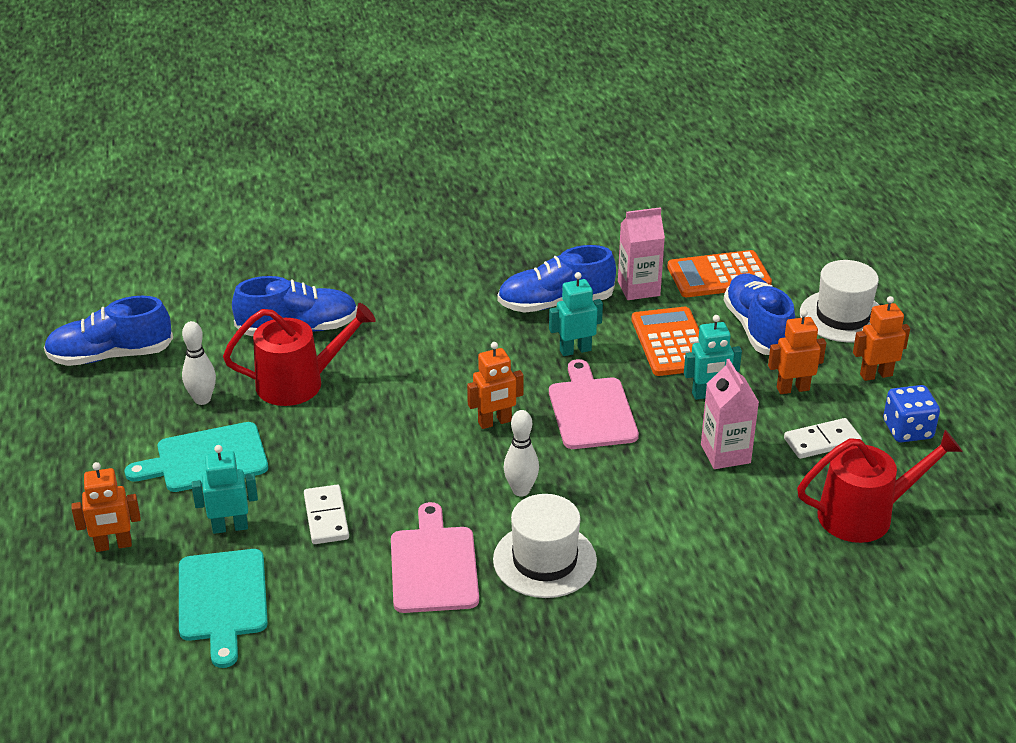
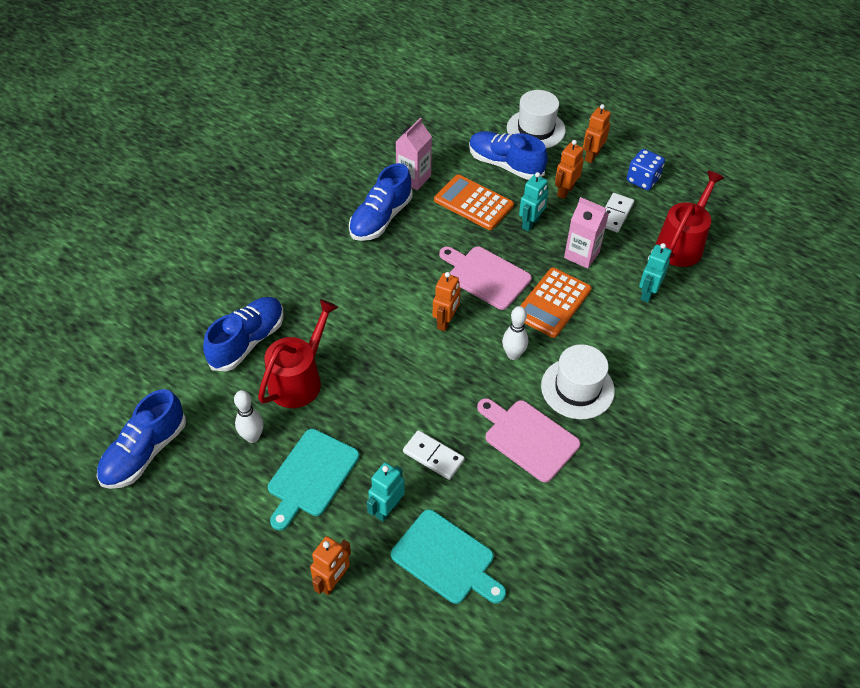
camera: 45 degrees left, 15 degrees up
turquoise robot [549,272,603,356] -> turquoise robot moved to [639,243,672,303]
orange calculator [667,250,772,297] -> orange calculator moved to [520,267,591,338]

